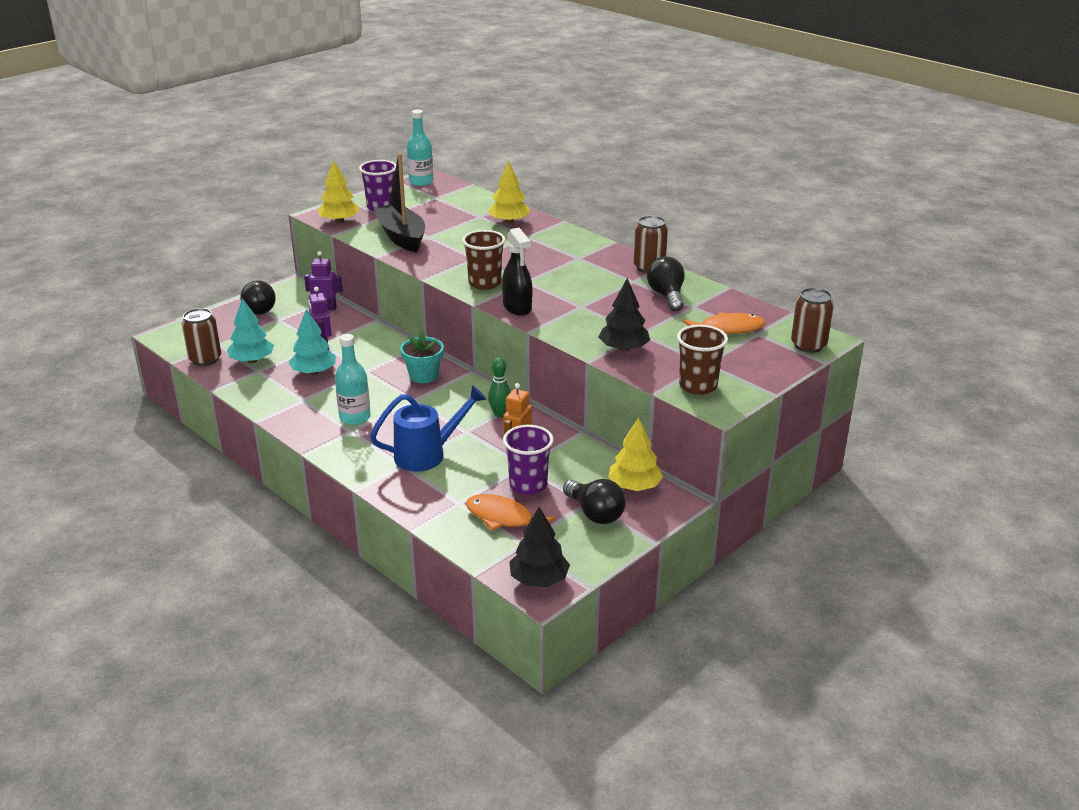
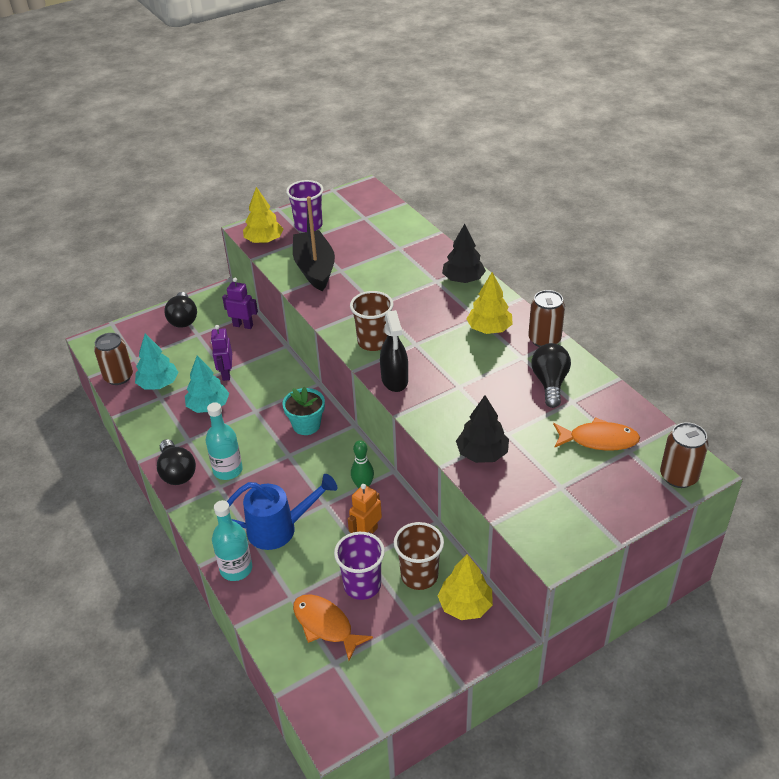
camera: 15 degrees right, 10 degrees up
turquoise bottle [407,109,433,186] -> turquoise bottle moved to [212,500,252,581]
yellow tree [488,160,530,224] -> yellow tree moved to [466,272,513,334]
black tree [509,507,570,587] -> black tree moved to [442,224,486,283]
black light bulb [563,479,626,524] -> black light bulb moved to [157,439,196,485]
brown cup [677,325,728,395] -> brown cup moved to [394,522,444,590]

